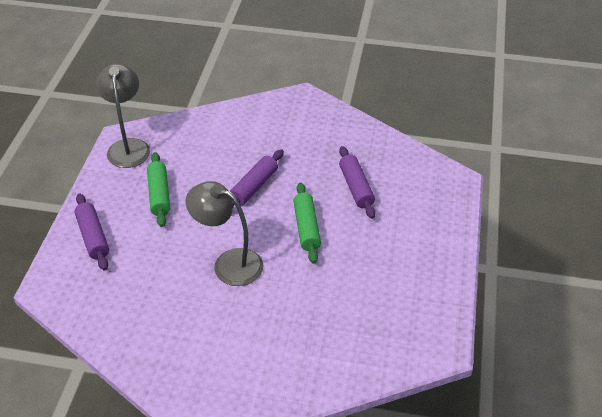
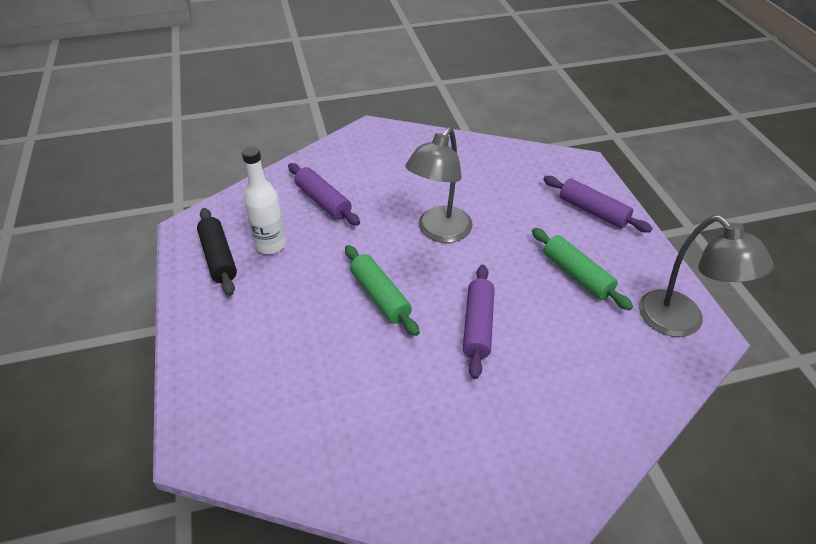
camera: 155 degrees right, 0 degrees up
grey lamp [186,181,263,286] -> grey lamp turned 120 degrees clockwise [405,127,473,243]
purple rolling pin [339,146,376,219] -> purple rolling pin moved to [288,163,360,226]
none -> black rolling pin [197,208,237,296]
none -> white bottle [242,146,286,254]

